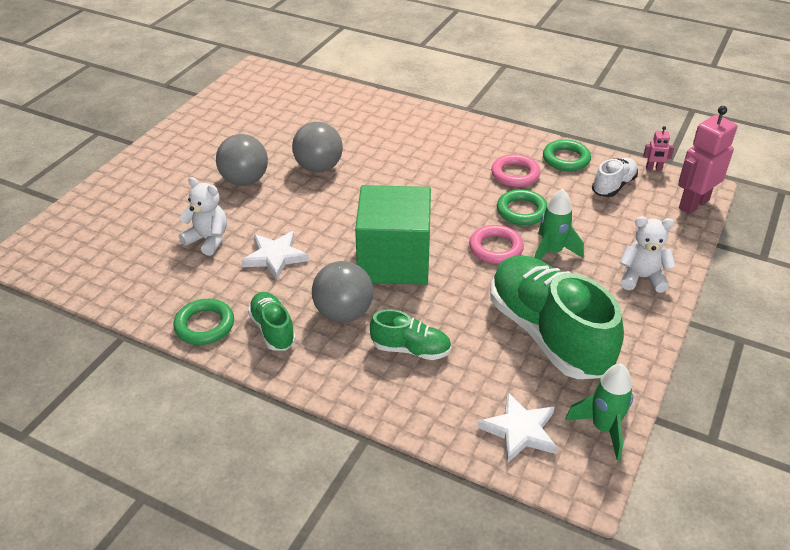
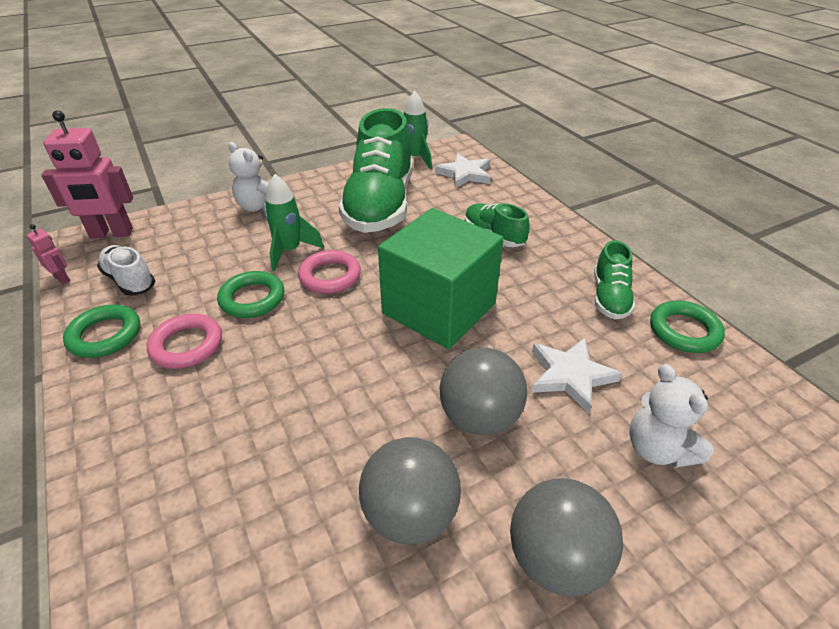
camera: 145 degrees left, 0 degrees up
grey ball [312,261,373,322] -> grey ball moved to [440,347,527,435]
white shoe [592,158,638,197] -> white shoe turned 60 degrees clockwise [97,245,155,296]

